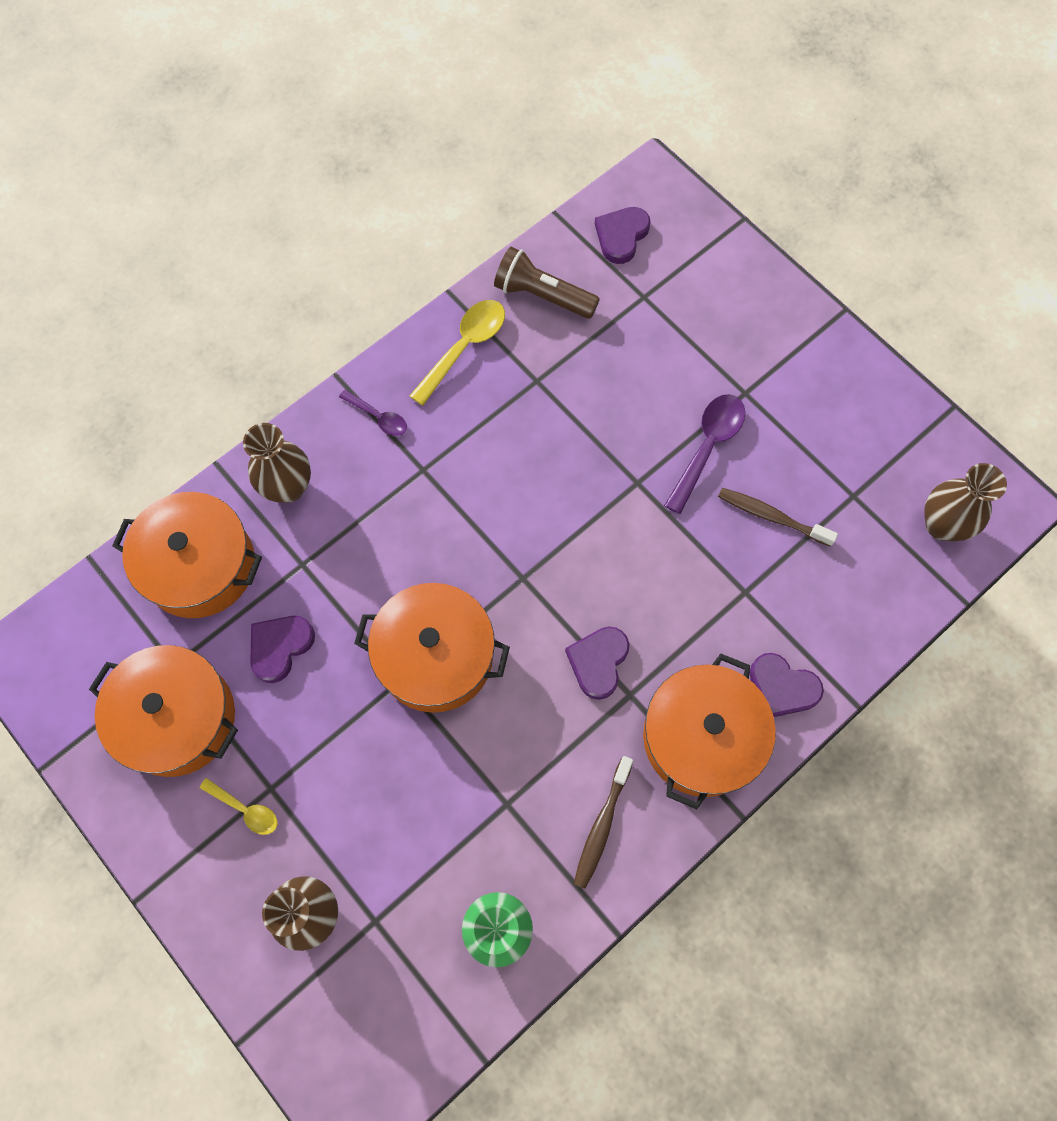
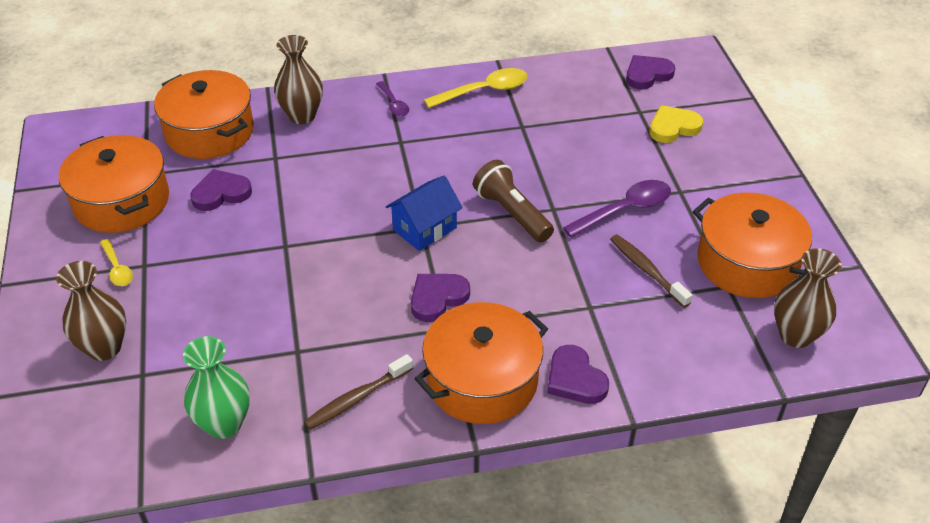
camera: 30 degrees right, 25 degrees down
orange pot [354,583,510,713] -> orange pot moved to [693,192,812,298]
brown flashlight [494,247,600,319] -> brown flashlight moved to [473,160,554,243]
none -> blue house [386,176,463,251]
none -> yellow heart [649,105,703,143]

